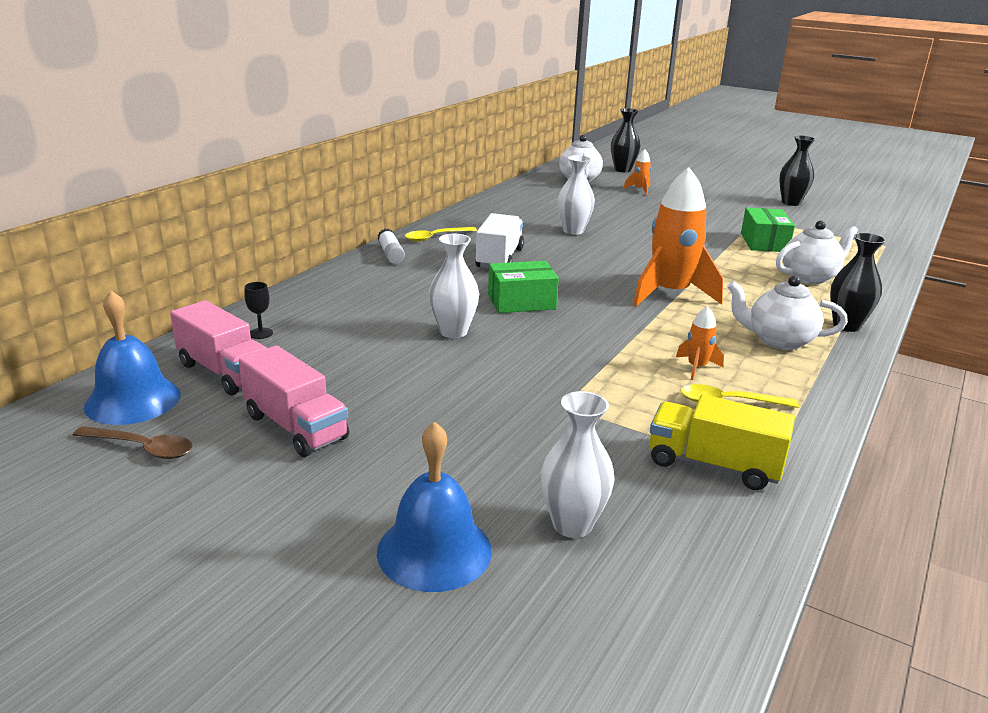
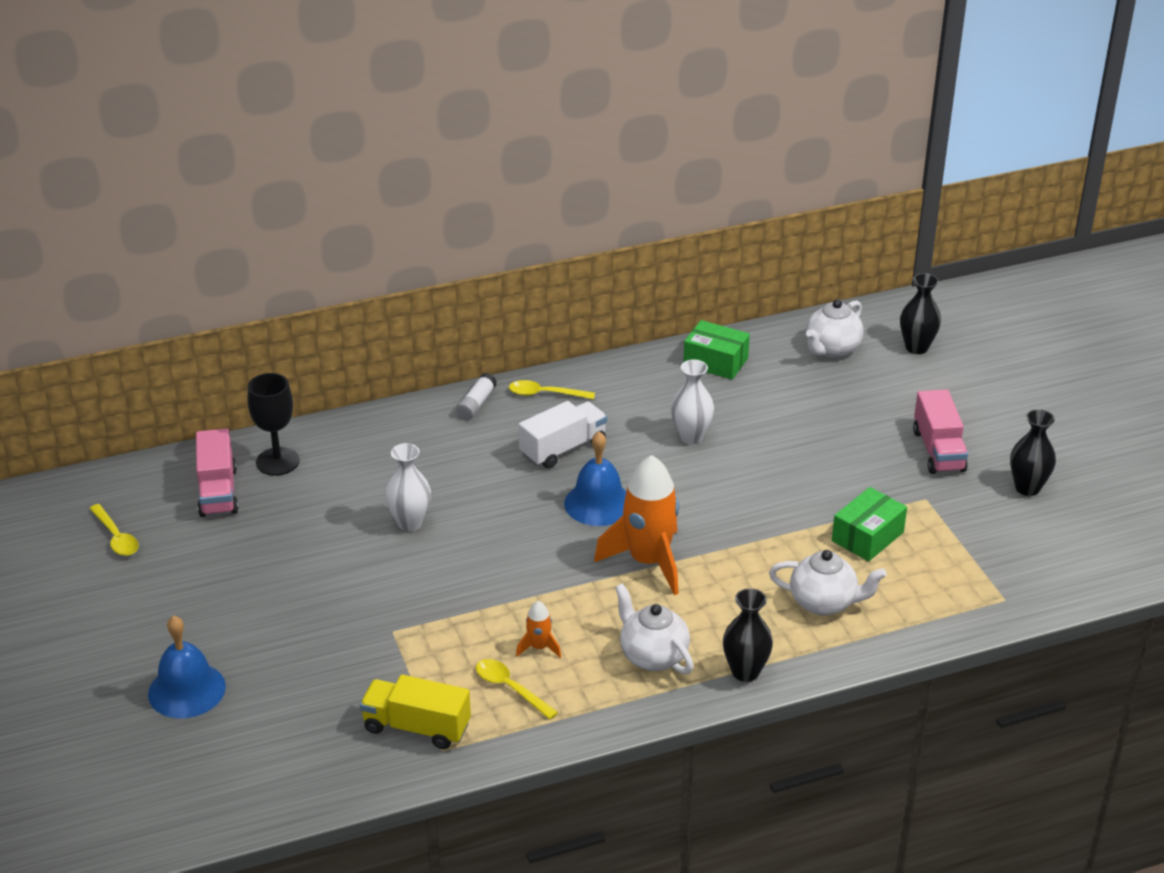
camera: 40 degrees right, 10 degrees up
brown spoon [73,426,193,459] -> yellow spoon [89,504,139,556]
blue bell [84,290,180,425] -> blue bell moved to [564,432,626,526]
pink truck [239,345,349,457] -> pink truck moved to [913,389,968,474]
black goblet [244,282,273,339] -> black goblet [248,373,300,476], size x2.14
green box [488,261,559,313] -> green box moved to [683,320,750,380]
white vase [541,391,615,538] -> none
orange rocket [623,149,651,195] -> none
yellow truck [649,395,795,490] -> yellow truck turned 45 degrees counterclockwise [360,674,471,749]

